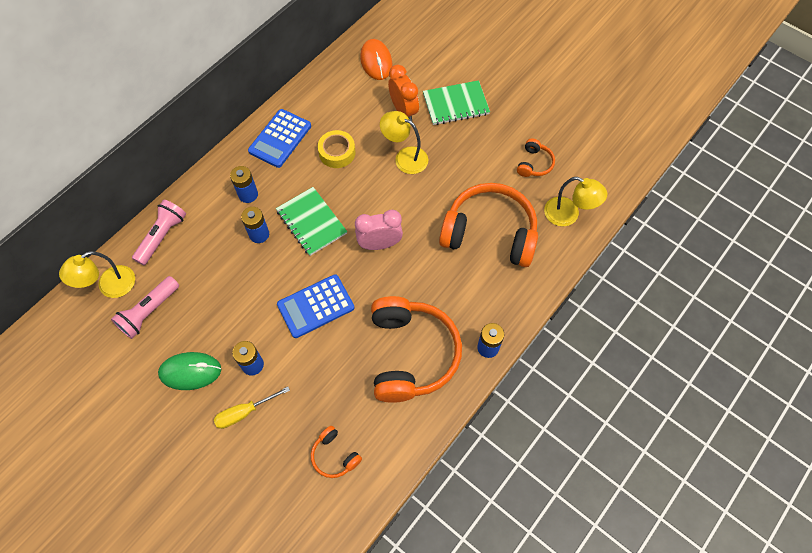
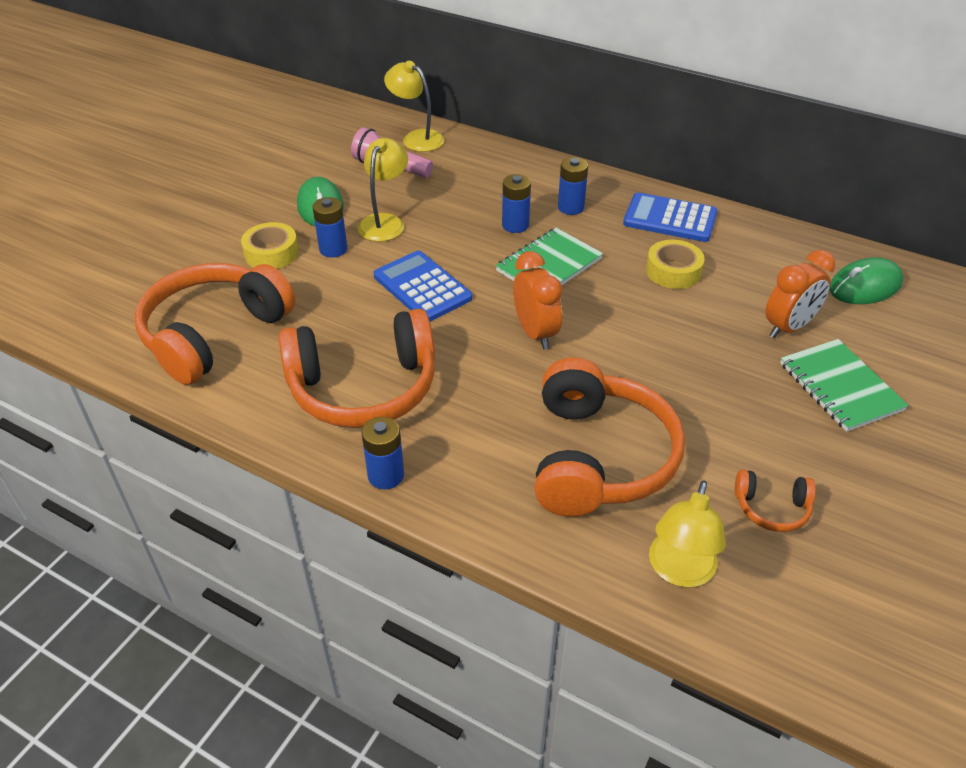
camera: 80 degrees right, 20 degrees down
pink flashlight [132,200,186,265] -> none
yellow screwdriver [214,387,290,429] -> yellow tape [241,222,299,269]
orange headphones [311,426,362,478] -> orange headphones [135,263,296,385], size x2.27
pink clock [355,210,403,250] -> orange clock [513,251,562,349]
orange mouse [360,39,392,80] -> green mouse [830,257,903,304]
yellow lamp [380,111,429,174] -> yellow lamp moved to [357,138,408,242]

